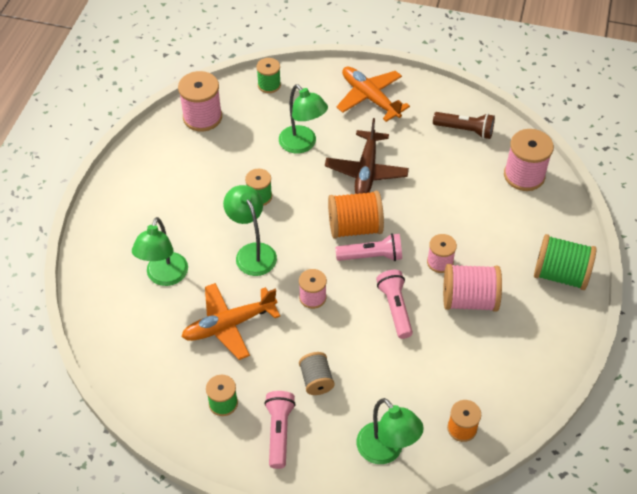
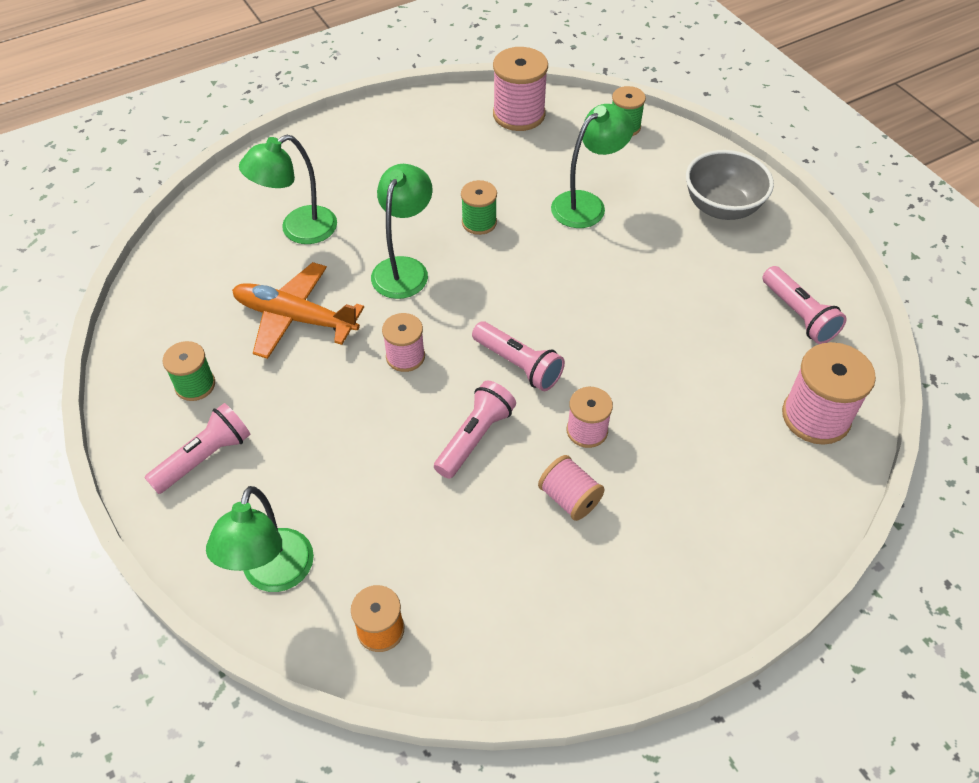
camera: 45 degrees right, 0 degrees up
green lamp [279,84,328,154] -> green lamp turned 135 degrees counterclockwise [551,104,634,228]
grey spool [299,352,335,395] -> none
brown plane [325,118,409,194] -> none
orange spool [328,191,384,239] -> none
orange plane [336,67,410,122] -> grey bowl [686,150,774,220]
brown flashlight [433,112,495,139] -> pink flashlight [762,266,847,344]
pink spool [443,264,502,312] -> pink spool [538,455,605,521], size x0.61
green spool [534,234,597,290] -> none

